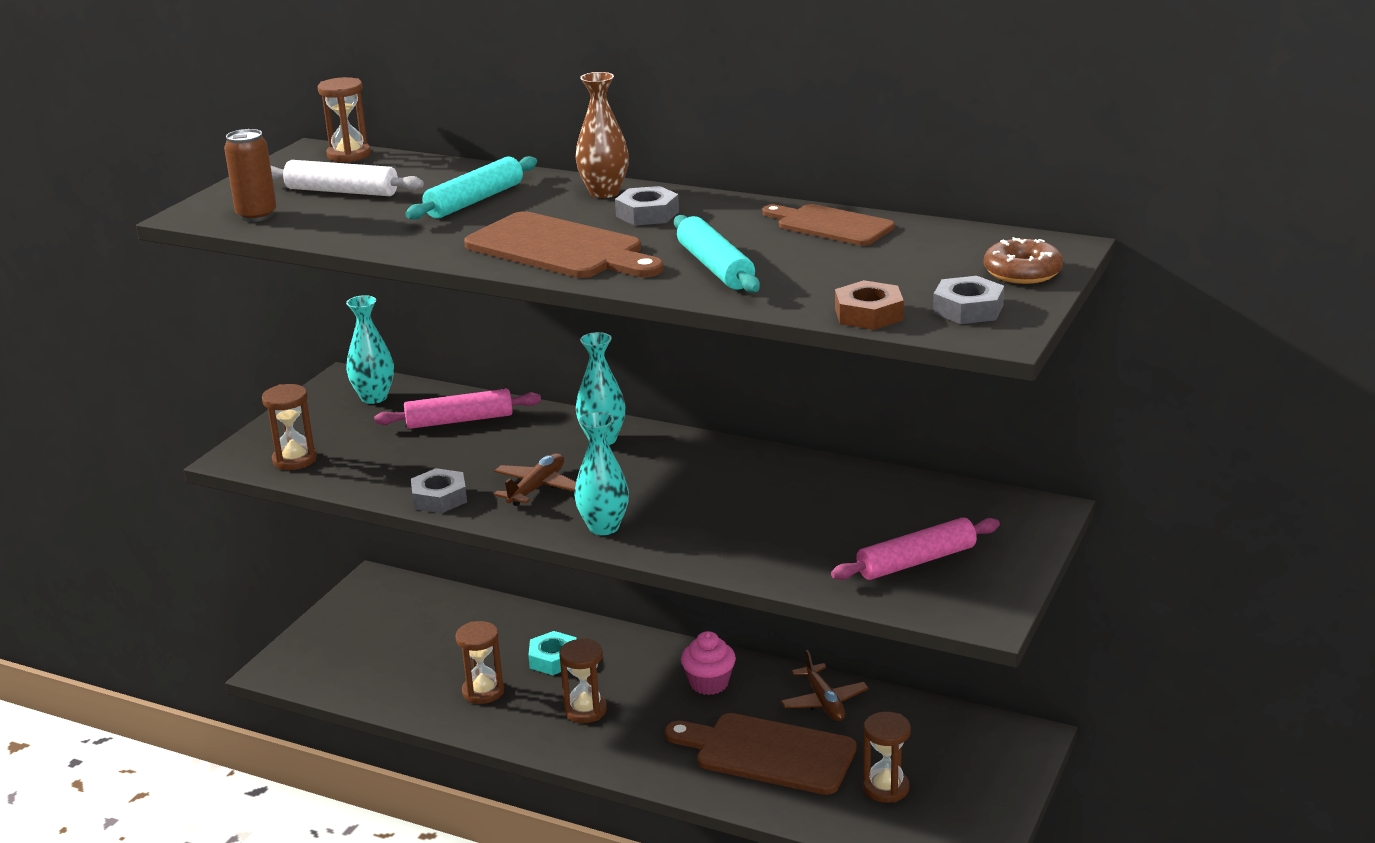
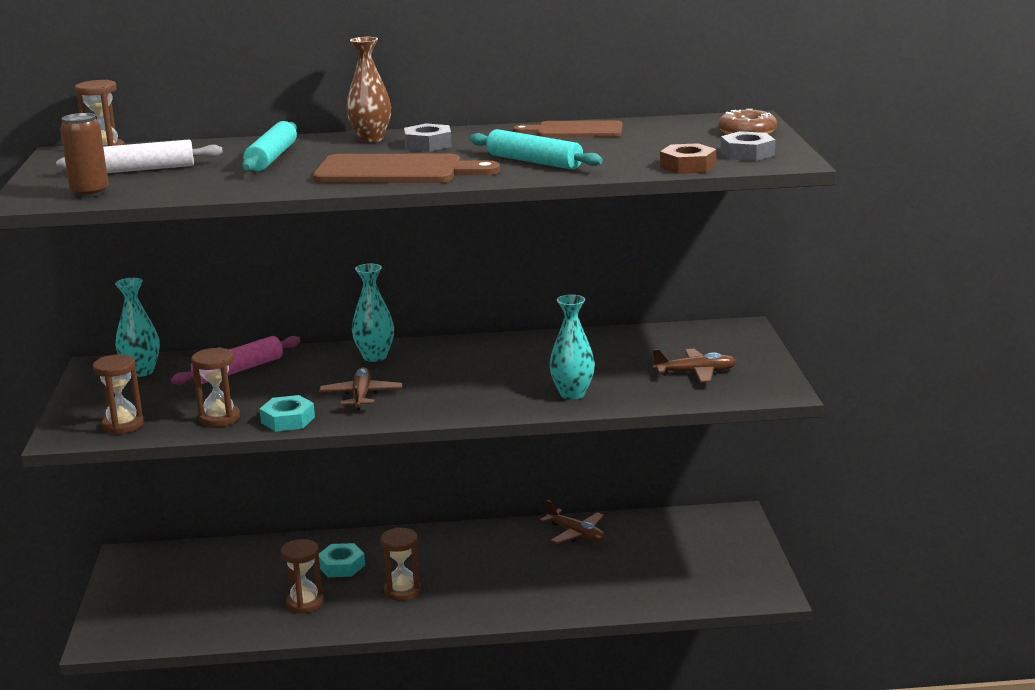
camera: 30 degrees left, 5 degrees down
grey nut [411,468,467,513] -> turquoise nut [260,395,315,432]
turquoise vase [574,412,629,535] -> turquoise vase moved to [549,295,595,400]
brown cutting board [665,713,857,795] -> none
pink cupcake [681,631,736,695] -> none
pink rolling pin [831,517,1000,580] -> brown plane [652,349,737,383]
brown hourglass [863,712,911,803] -> brown hourglass moved to [192,347,240,427]

